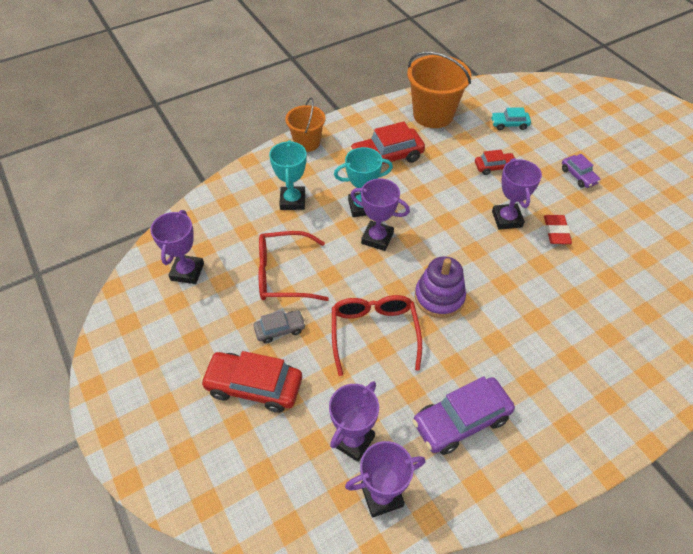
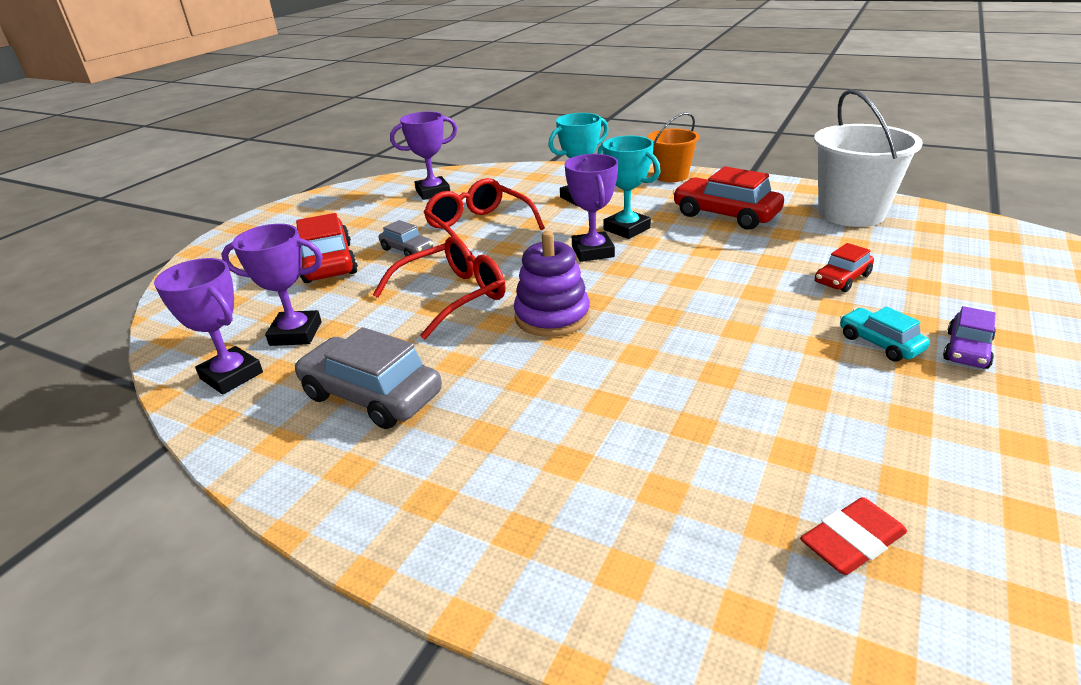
camera: 60 degrees right, 20 degrees down
orange bucket [407,51,471,128] -> white bucket [814,89,923,227]
purple car [413,377,515,455] -> grey car [294,327,442,429]
red car [475,150,515,175] -> red car turned 90 degrees clockwise [815,243,874,292]
turquoise car [491,107,531,130] -> turquoise car moved to [840,306,930,362]
purple trophy [492,158,542,230] -> none
red eraser [544,215,572,244] -> red eraser moved to [800,497,907,575]

